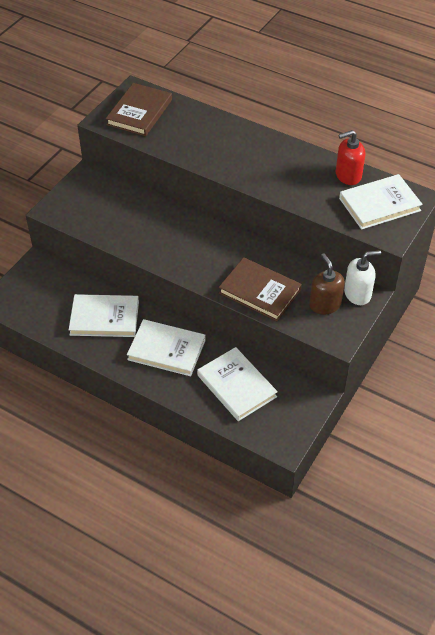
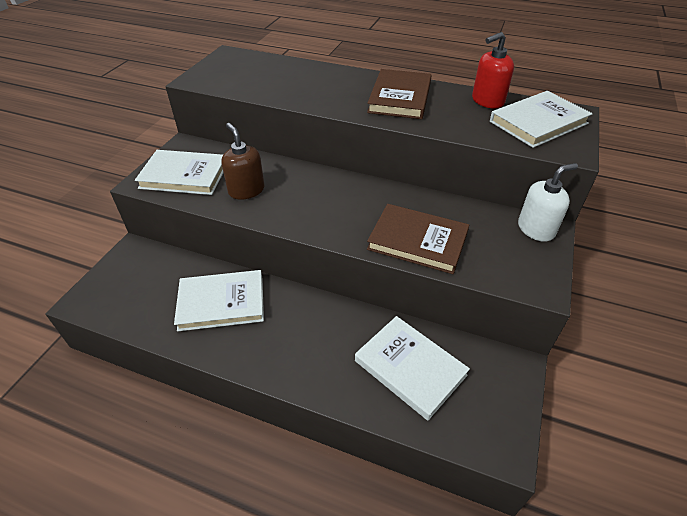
camera: 10 degrees left, 5 degrees down
brown book [106,83,172,136] -> brown book moved to [367,69,432,119]
white book [127,319,206,376] -> white book moved to [135,150,223,195]
brown soap dispenser [309,253,345,315] -> brown soap dispenser moved to [222,123,265,200]

